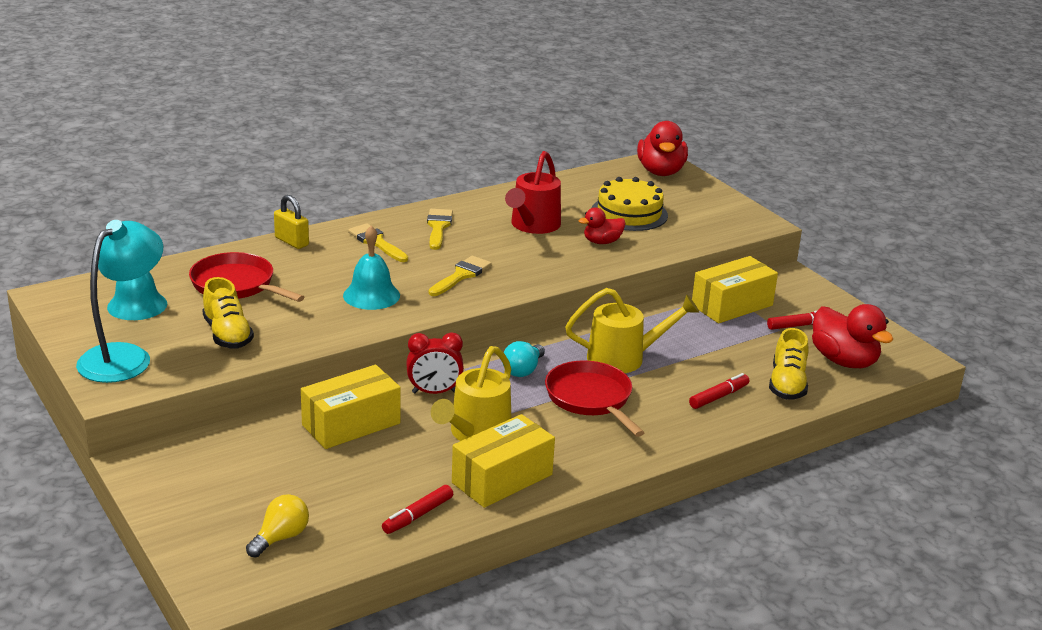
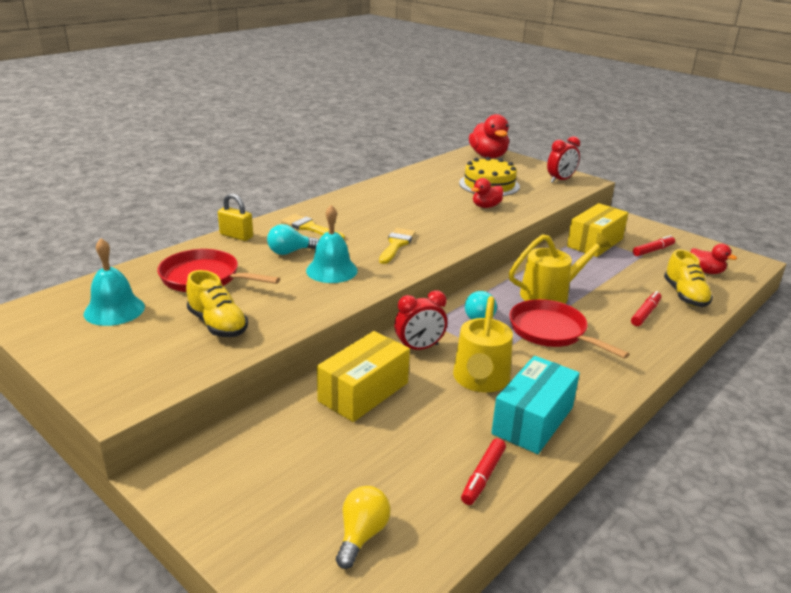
camera: 15 degrees left, 0 degrees up
turquoise lamp [76,220,163,383] -> none
yellow brush [427,209,453,250] -> none
yellow box [452,414,555,508] -> turquoise box [491,356,580,454]
red watering can [505,151,561,234] -> none
red duck [812,304,893,368] -> red duck [691,244,737,274], size x0.58
none -> turquoise light bulb [267,224,319,255]
none -> red clock [547,136,580,183]

